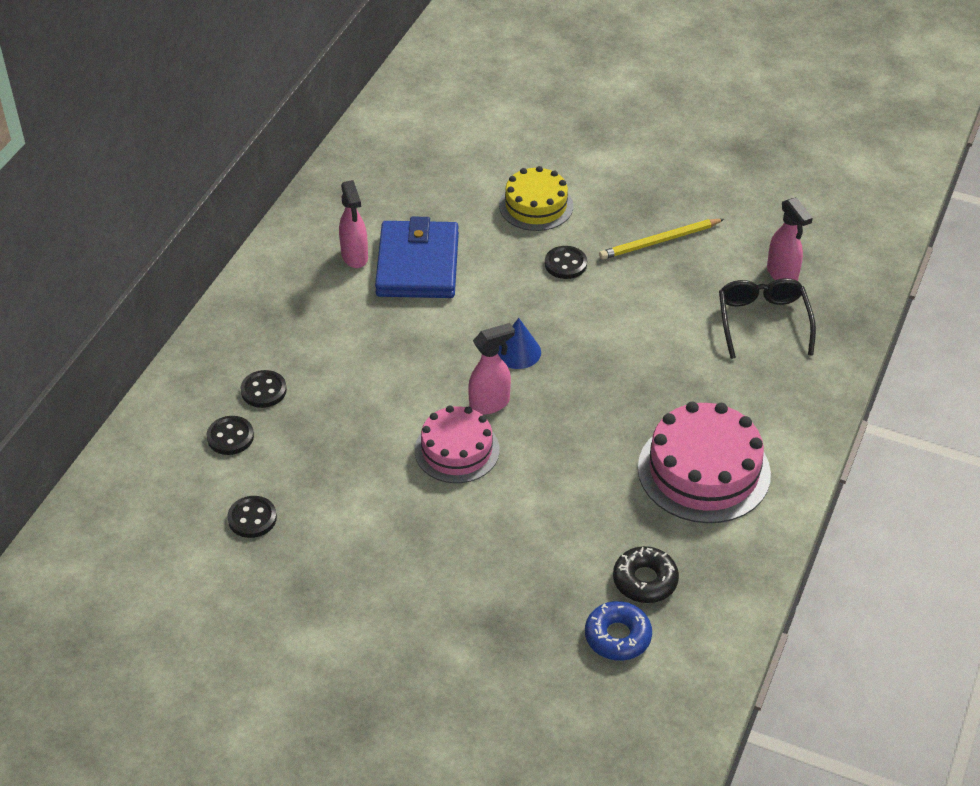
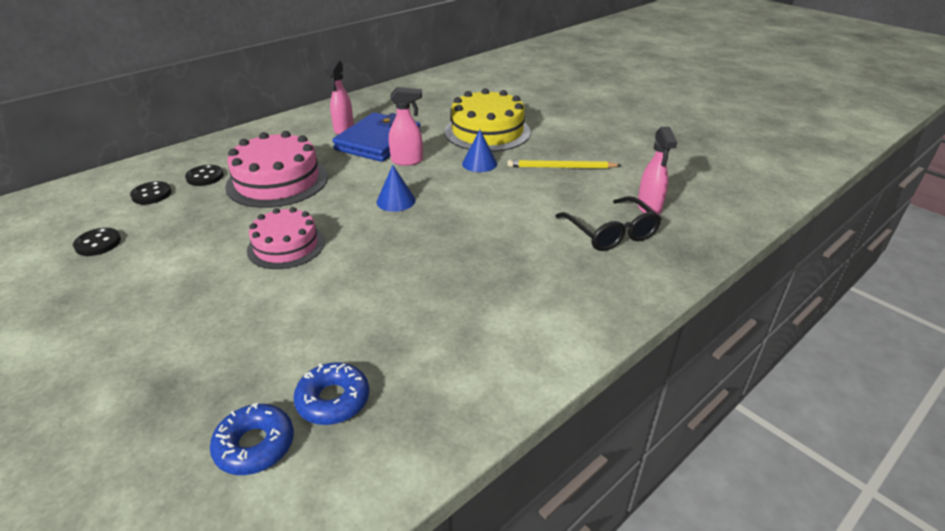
camera: 25 degrees right, 10 degrees down
pink spray bottle [468,323,515,415] -> pink spray bottle moved to [389,87,423,166]
yellow cake [499,166,573,231] -> yellow cake [444,88,531,152], size x1.54
black button [545,246,587,279] -> blue cone [462,130,497,172]
black donut [613,546,679,603] -> blue donut [293,362,369,425]
pink cake [638,401,771,523] -> pink cake moved to [225,131,328,208]
black glasses [719,278,816,359] -> black glasses turned 135 degrees clockwise [555,196,661,251]

